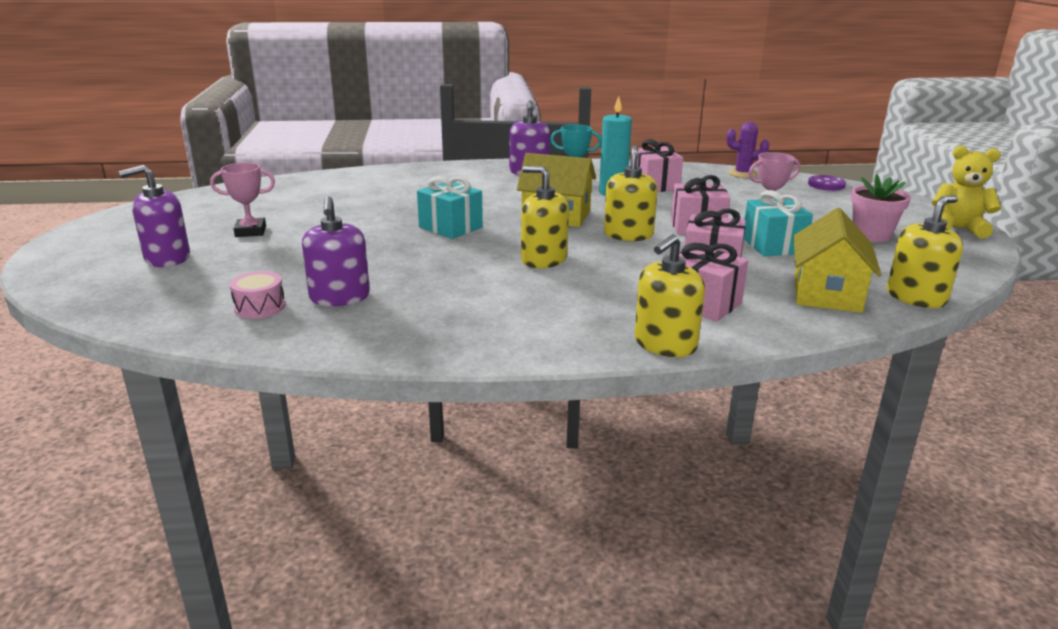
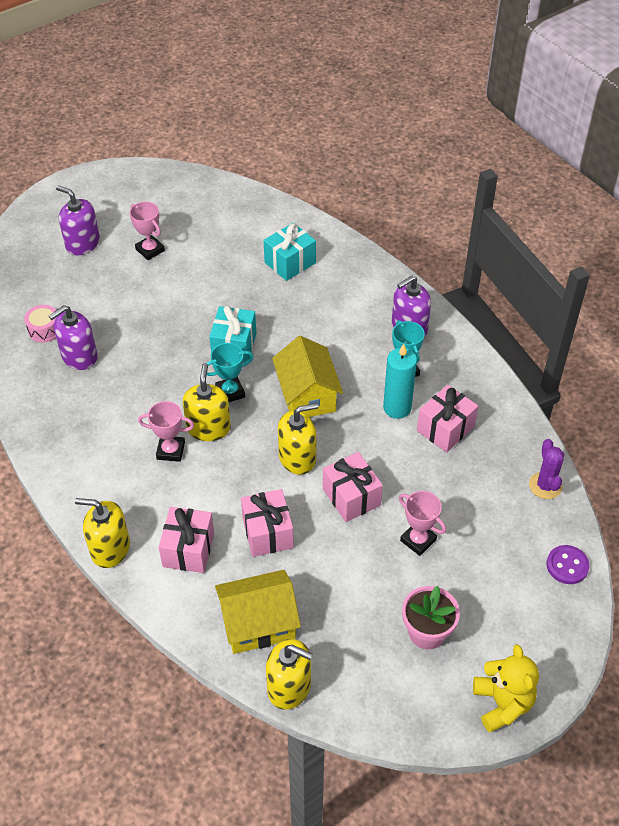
camera: 60 degrees right, 25 degrees up
turquoise gift [744,190,813,256] -> turquoise gift moved to [264,223,316,281]
none -> pink trophy [138,401,194,462]
none -> turquoise trophy [207,343,253,402]

